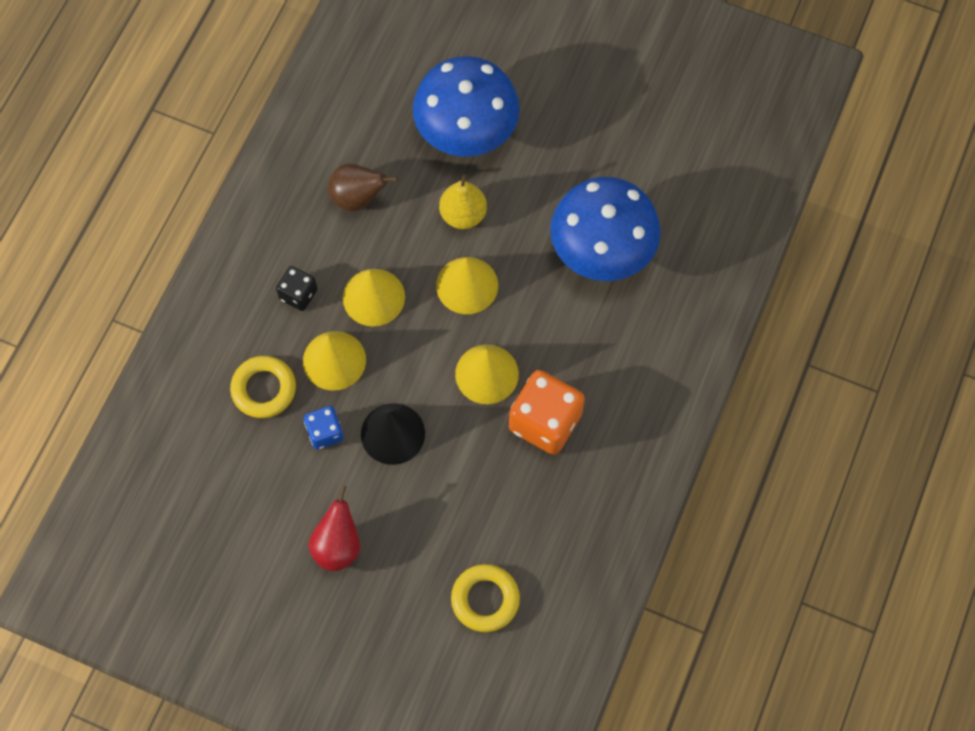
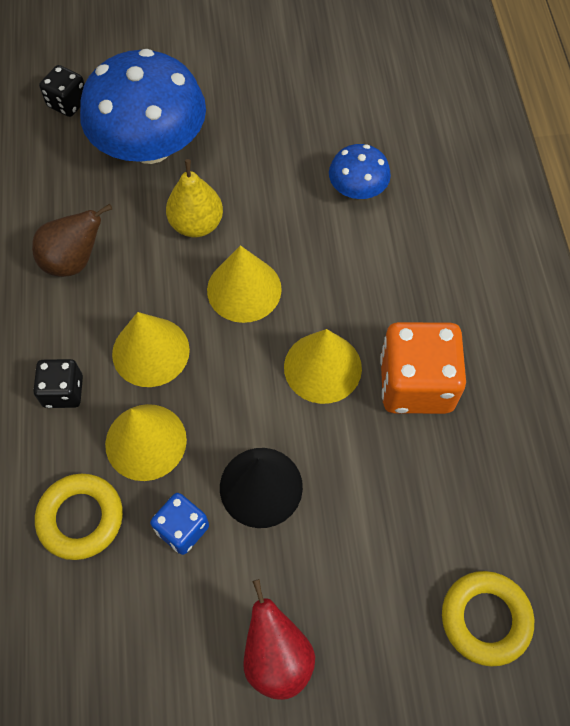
camera: 30 degrees left, 5 degrees down
blue mushroom [550,177,660,281] -> blue mushroom [329,144,391,199], size x0.49
none -> black dice [39,65,84,117]

